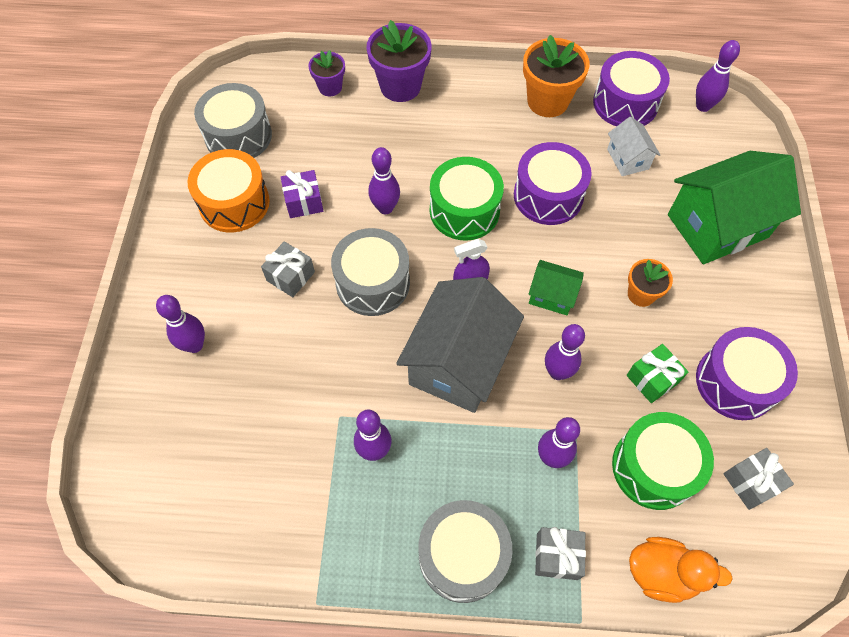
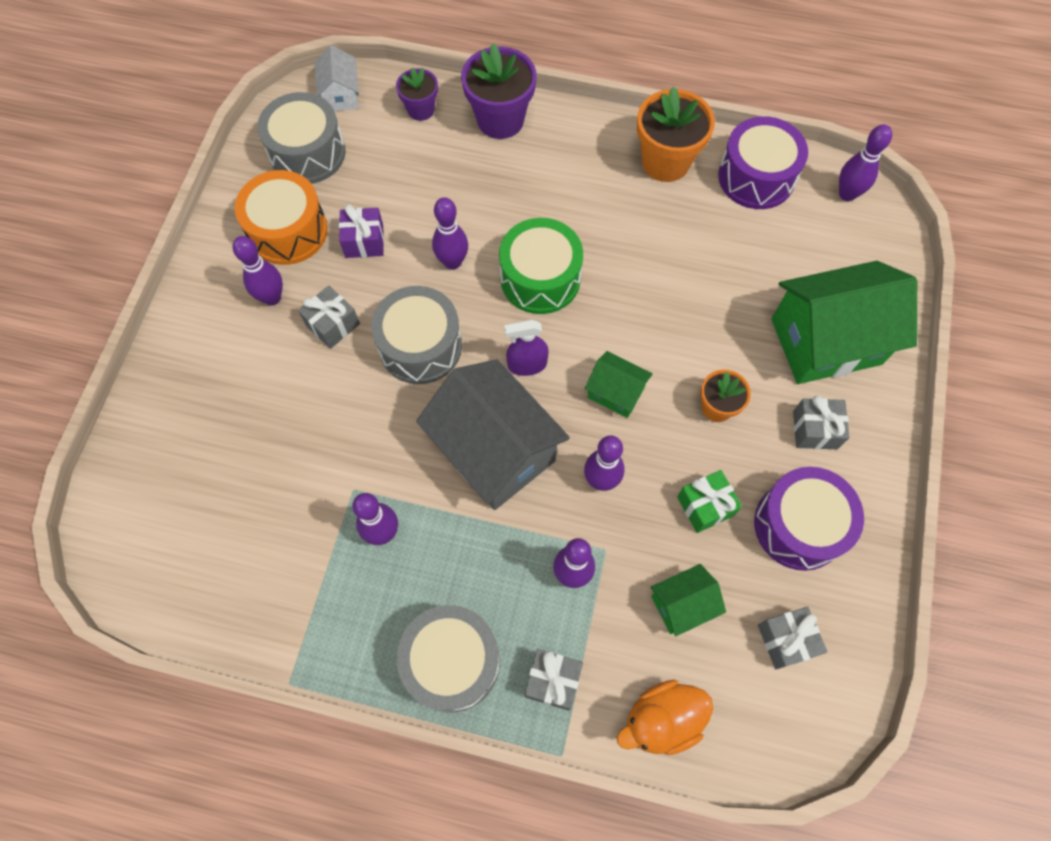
camera: 10 degrees right, 5 degrees up
purple bowling pin [156,295,205,353] -> purple bowling pin moved to [233,236,283,306]
grey house [396,277,524,413] -> grey house turned 75 degrees counterclockwise [416,359,570,510]
purple drum [514,142,592,225] -> none
white house [607,117,660,176] -> white house moved to [315,45,359,111]
green drum [612,412,714,510] -> green house [651,564,726,636]
orange duck [629,537,733,603] -> orange duck turned 135 degrees clockwise [617,680,713,755]
none -> grey gift [793,396,849,449]

